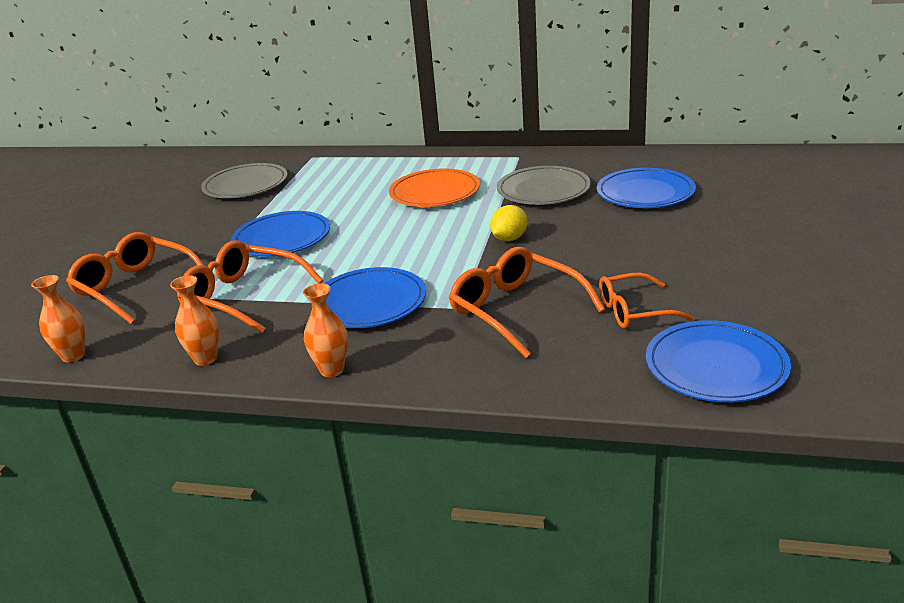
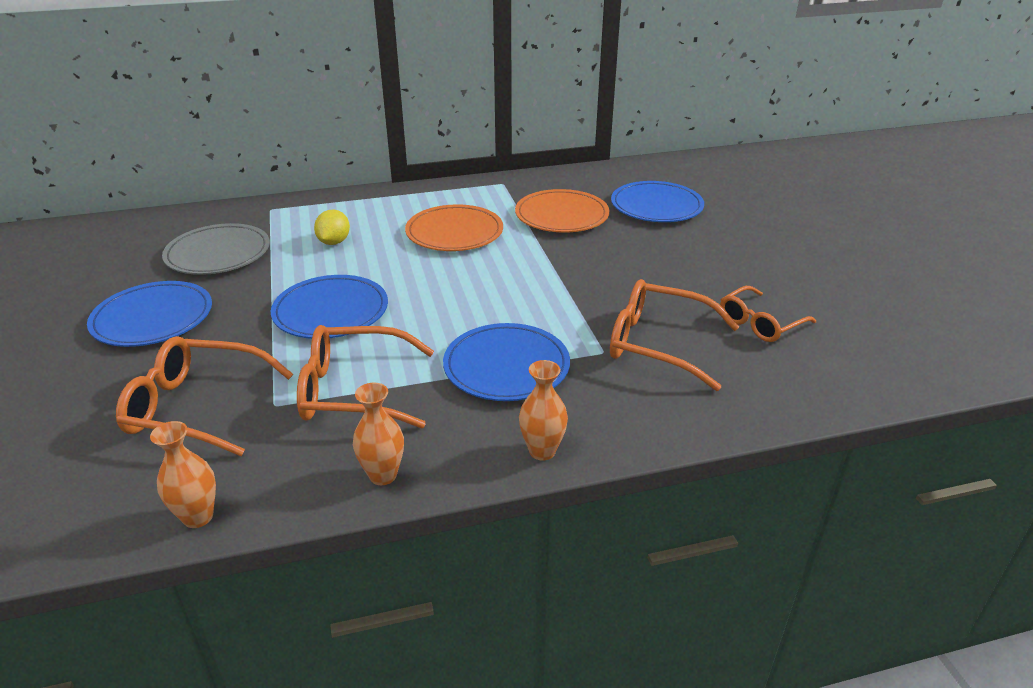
camera: 30 degrees left, 5 degrees up
yellow lemon [490,205,528,241] -> yellow lemon moved to [314,210,350,245]
grey plate [497,166,591,205] -> orange plate [515,189,609,233]
blue plate [646,320,791,402] -> blue plate moved to [87,281,212,347]

